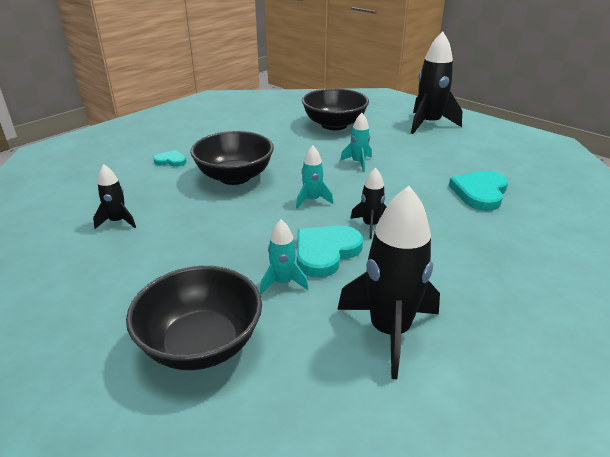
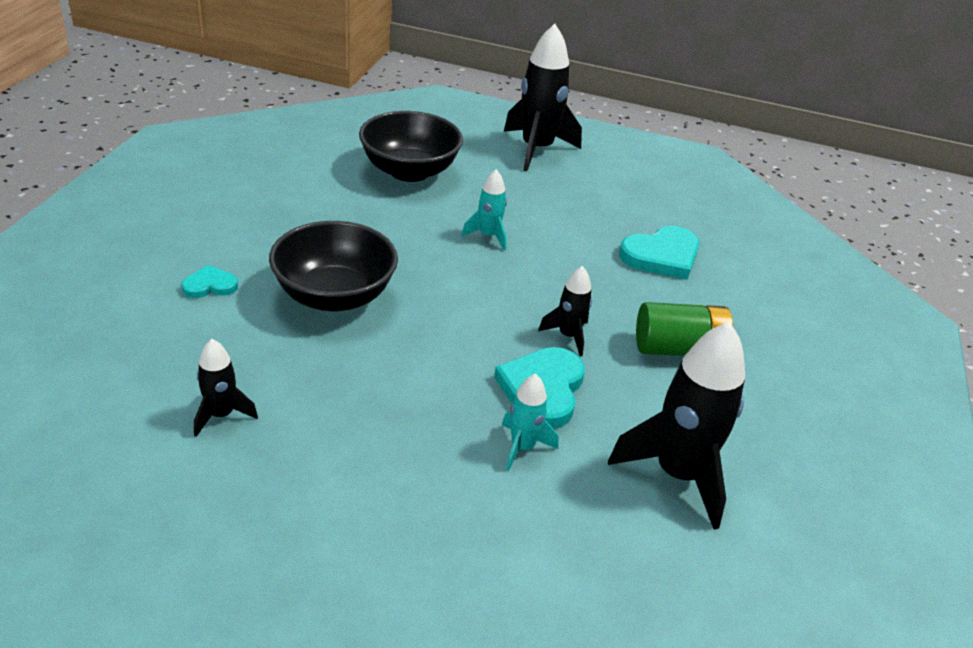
camera: 30 degrees left, 5 degrees up
black bowl [126,266,262,370] -> none
turquoise rocket [296,146,333,208] -> none
turquoise heart [449,171,508,211] -> turquoise heart turned 120 degrees counterclockwise [619,226,699,280]
none -> green battery [636,302,734,356]

